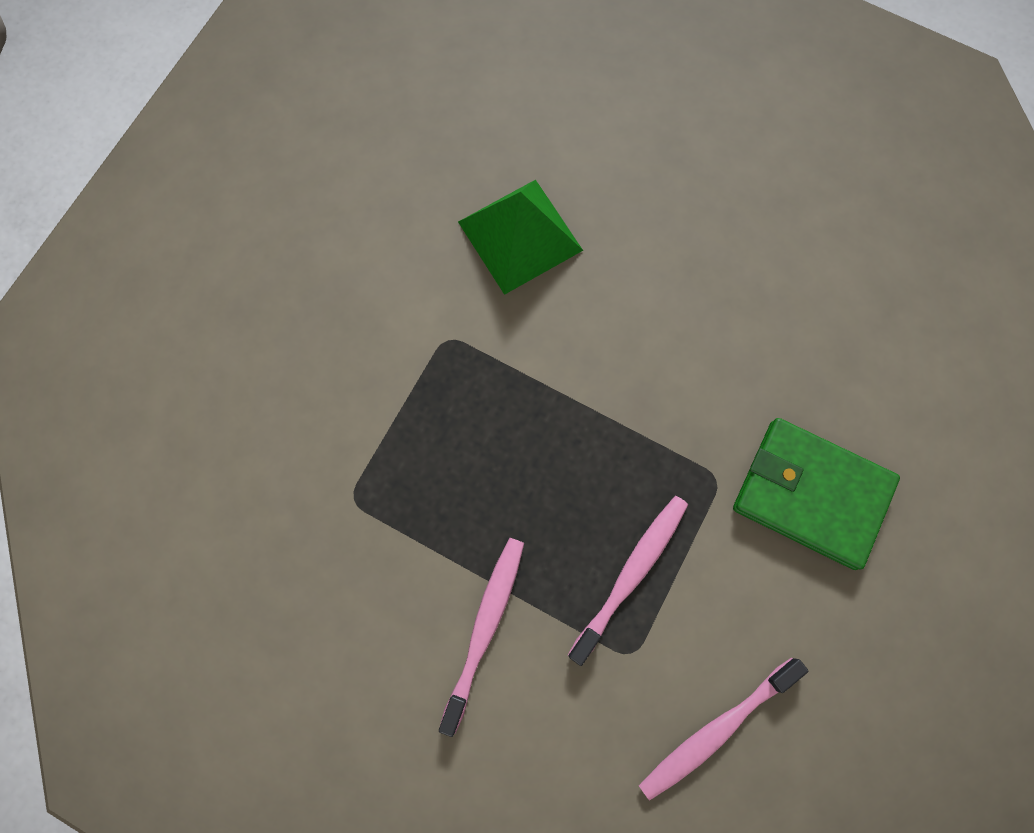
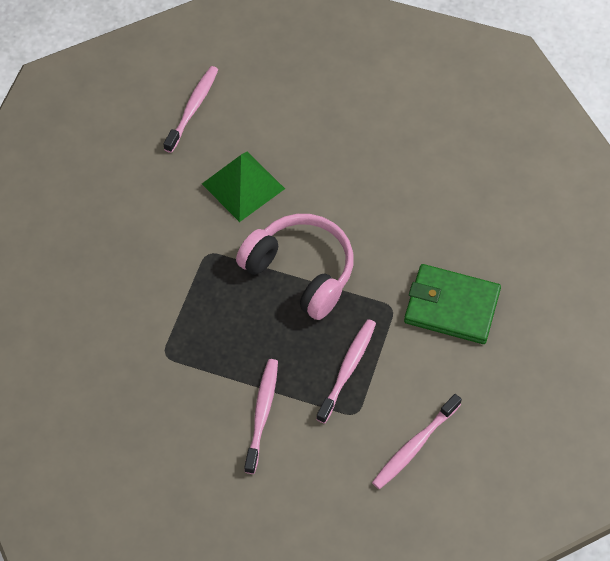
camera: 10 degrees left, 15 degrees down
none -> pink toothbrush [163,66,218,153]
none -> pink headphones [236,214,353,320]

